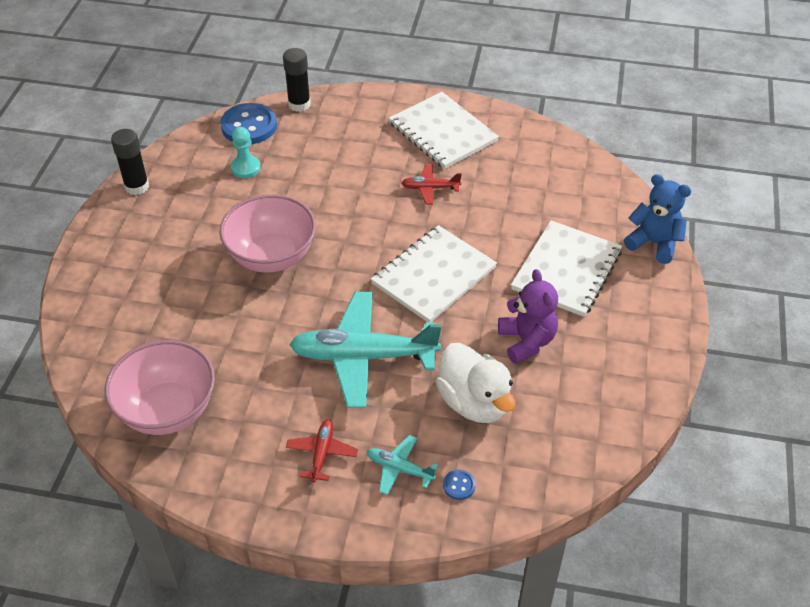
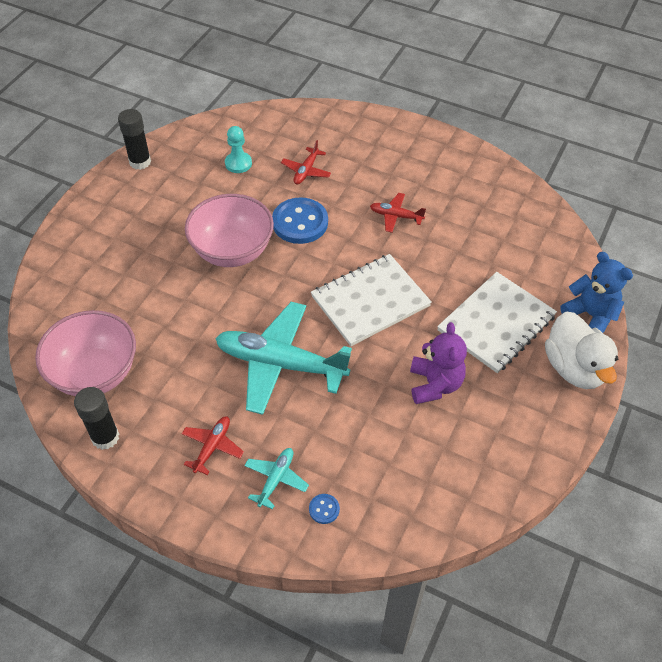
camera: 15 degrees right, 5 degrees up
blue button [220,103,277,144] -> blue button moved to [272,197,328,244]
black glue stick [283,48,311,112] -> black glue stick moved to [74,387,119,450]
turquoise plane [367,435,438,495] -> turquoise plane turned 75 degrees clockwise [244,448,309,509]
white notebook [389,92,499,169] -> none
white duck [436,343,516,423] -> white duck moved to [545,311,618,389]
none -> red plane [281,140,331,185]

